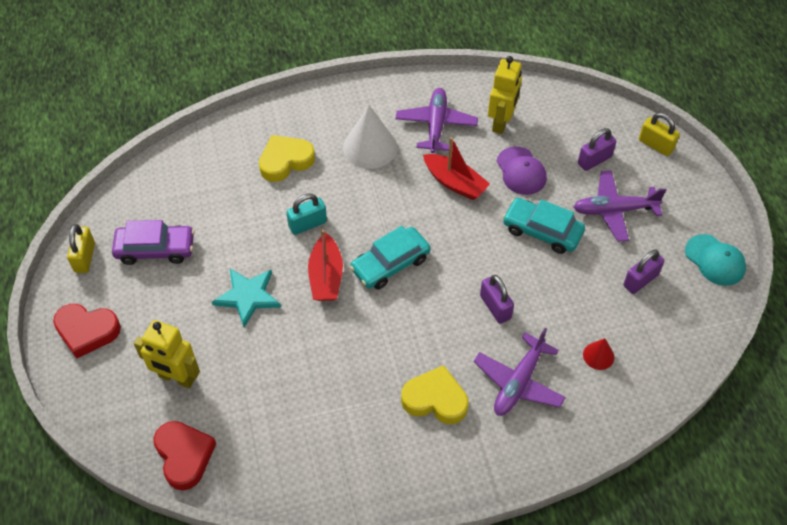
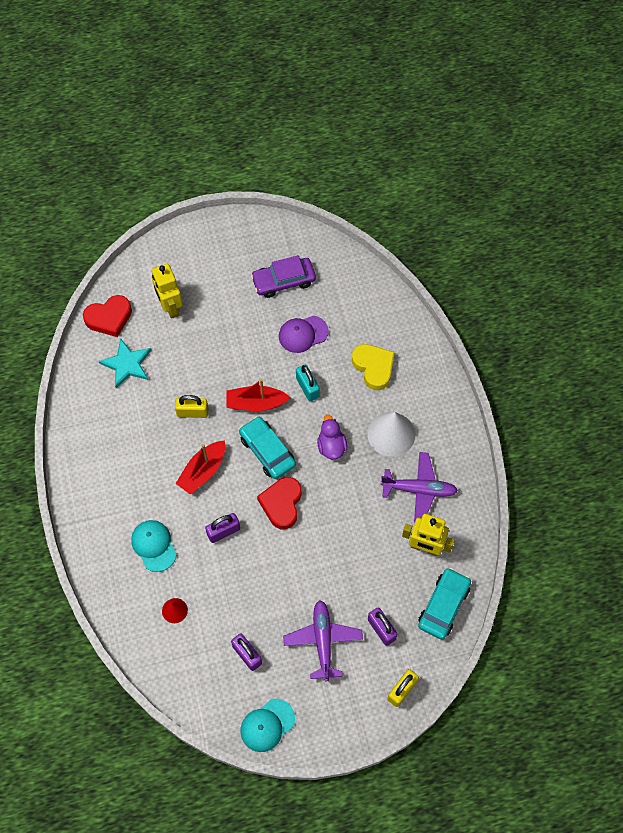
camera: 90 degrees right, 10 degrees up
red heart [53,304,121,359] -> red heart moved to [257,477,302,529]
yellow padlock [67,224,95,273] -> yellow padlock moved to [175,395,209,418]
purple car [112,220,195,265] -> purple car turned 75 degrees clockwise [251,255,316,298]
yellow robot [134,320,200,388] -> yellow robot turned 45 degrees counterclockwise [152,264,183,319]
turquoise star [212,269,281,327] -> turquoise star moved to [98,338,151,388]
yellow heart [401,365,468,424] -> none
red boat [423,137,490,200] -> red boat moved to [175,441,225,494]
purple plane [474,328,566,416] -> turquoise cap [131,520,177,572]
purple cap [496,147,547,195] -> purple cap moved to [279,316,329,353]
turquoise car [503,198,585,254] -> turquoise car moved to [418,568,471,639]
none -> purple duck [317,414,347,459]

